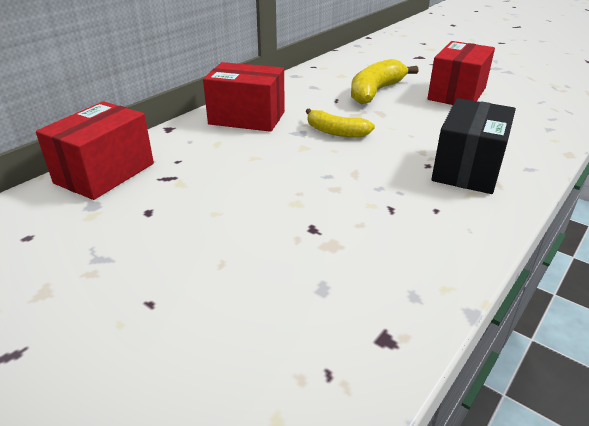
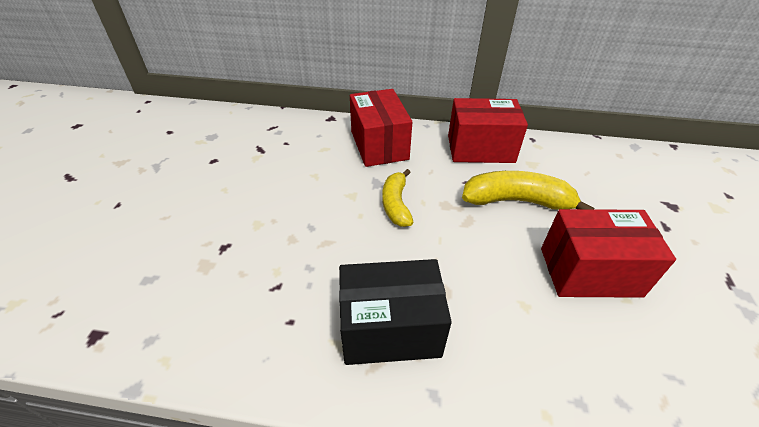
camera: 60 degrees right, 10 degrees up
red box [36,101,154,200] -> red box moved to [448,98,528,163]

